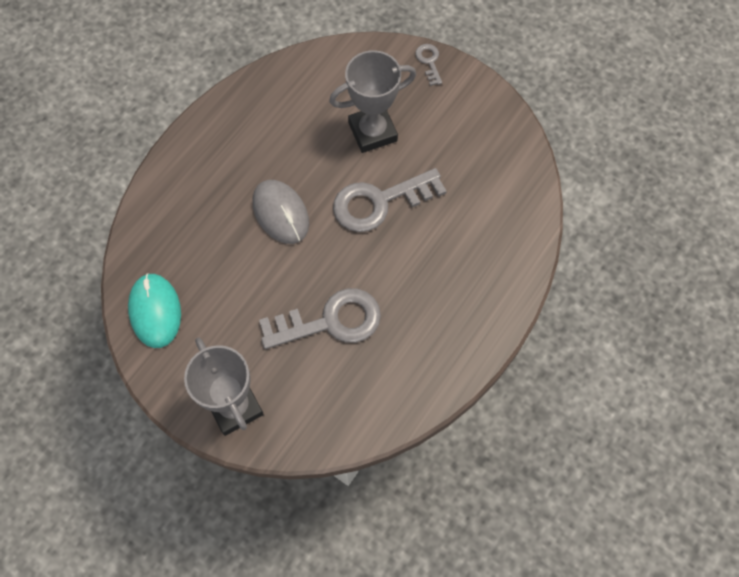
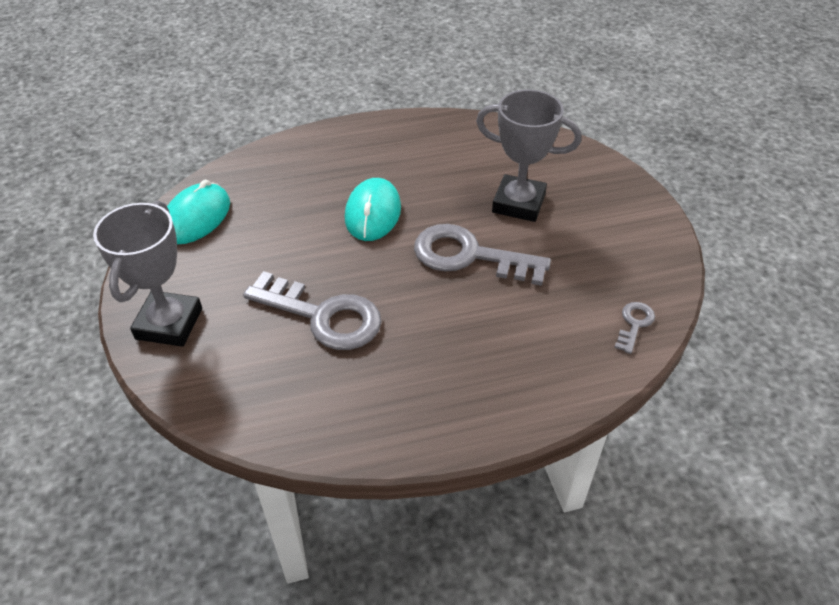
camera: 40 degrees right, 20 degrees down
grey mouse [253,180,309,244] -> turquoise mouse [345,178,401,241]
grey key [415,44,442,86] -> grey key moved to [614,302,655,354]

